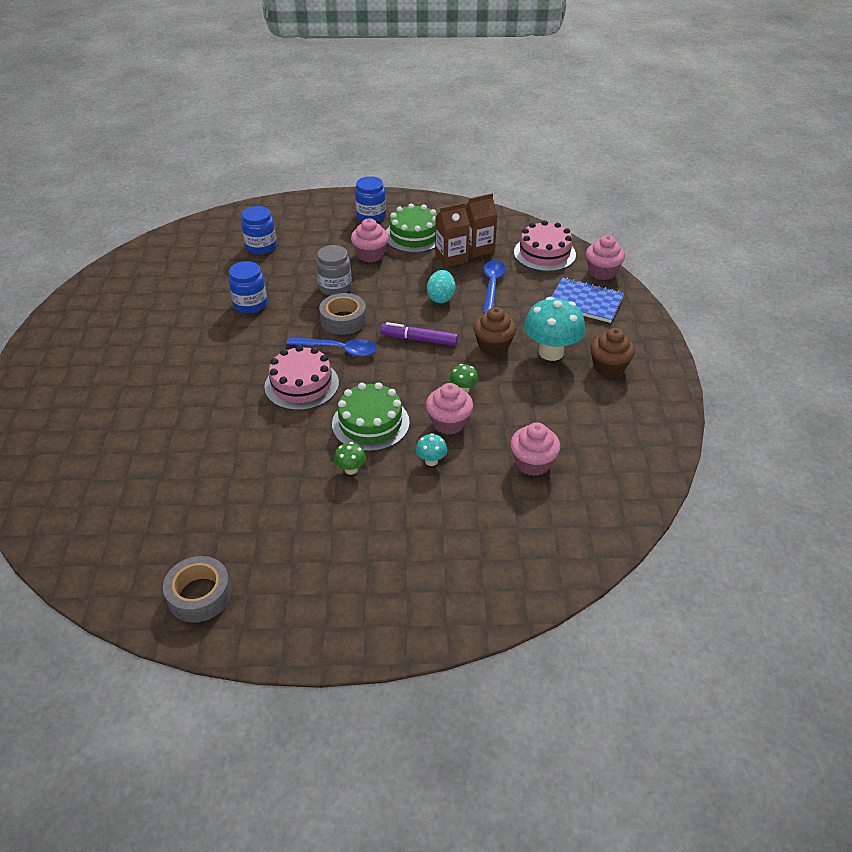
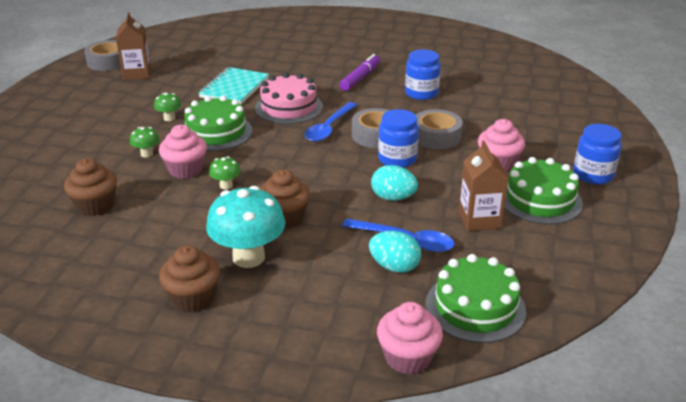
camera: 105 degrees right, 10 degrees down
blue jar [241,206,277,255] -> blue jar moved to [378,109,419,168]
grey jar [316,245,352,296] -> grey tape [416,109,463,149]
purple marker [380,322,458,346] -> purple marker moved to [340,54,380,91]
turquoise mushroom [416,433,447,466] -> green mushroom [130,127,160,157]
brown carton [465,193,497,258] -> brown carton moved to [116,12,151,80]
pink cupcake [510,422,560,476] -> brown cupcake [64,158,117,216]
pink cake [514,220,576,272] -> green cake [426,254,526,343]
blue notebook [551,278,624,323] -> none
none -> turquoise notebook [198,67,269,104]
none -> turquoise egg [369,231,421,273]

